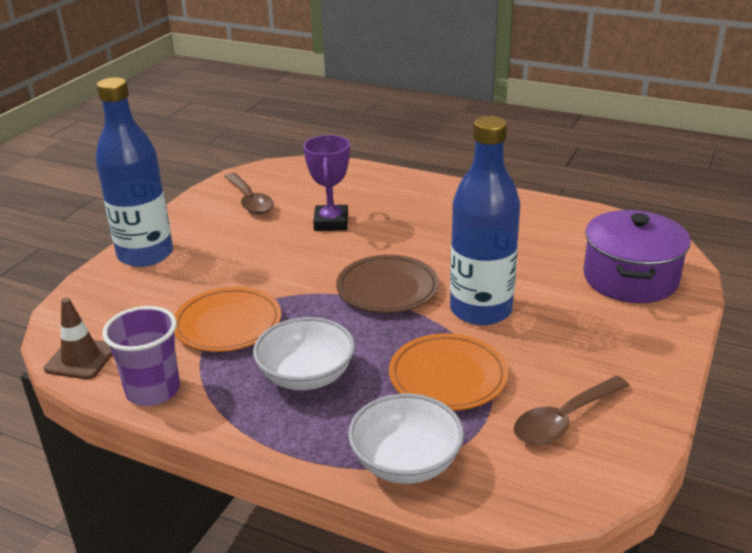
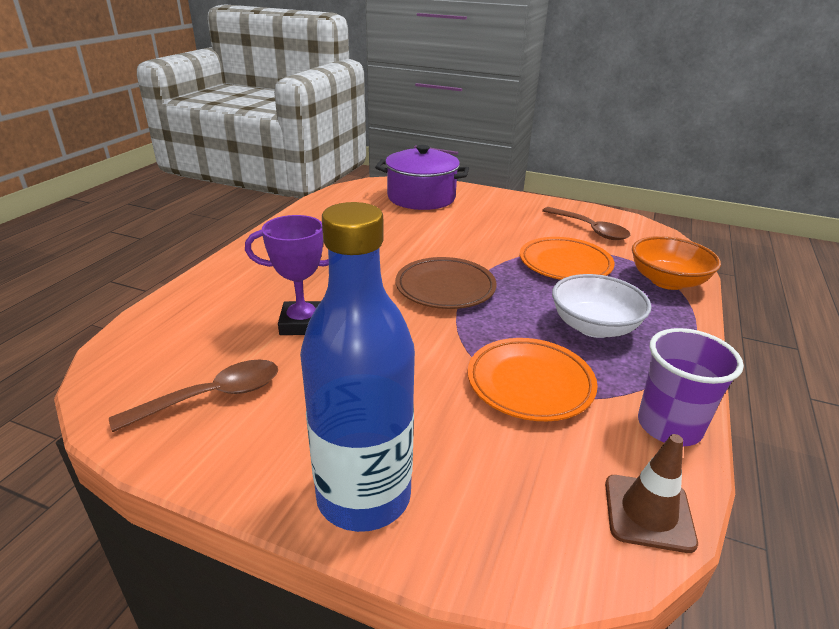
camera: 95 degrees left, 0 degrees up
white bowl [348,394,464,484] -> orange bowl [632,236,721,290]
blue bottle [450,116,520,326] -> none

